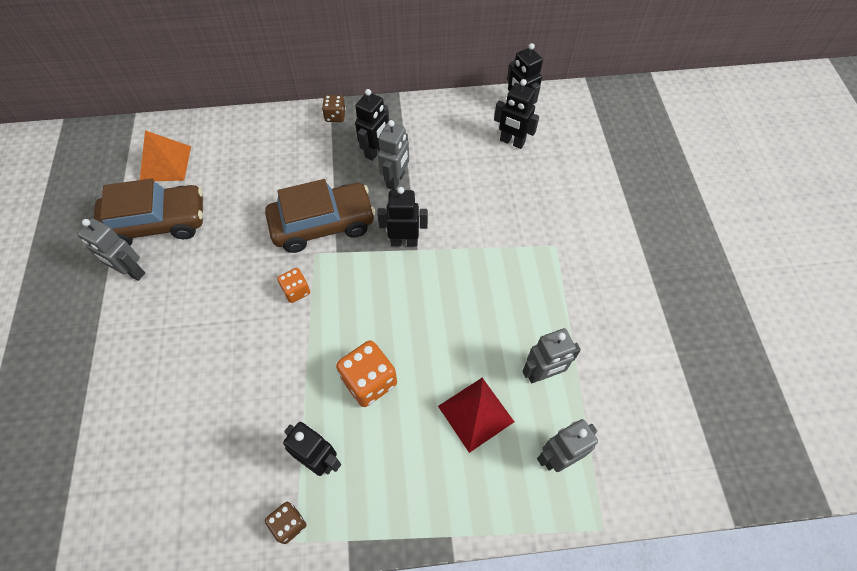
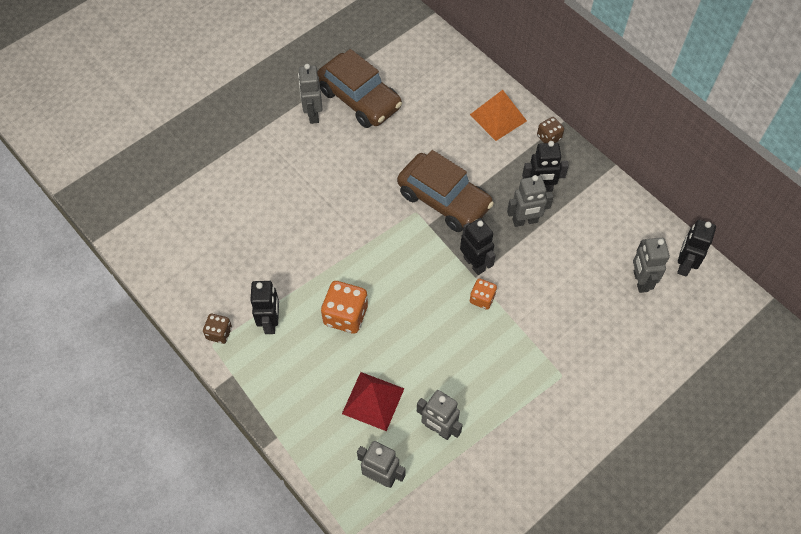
camera: 55 degrees right, 0 degrees up
orange pyramid [140,130,191,181] -> orange pyramid moved to [470,90,527,141]
orange dice [277,268,310,303] -> orange dice moved to [470,278,497,310]
black robot [494,79,539,149] -> grey robot [633,238,670,293]

